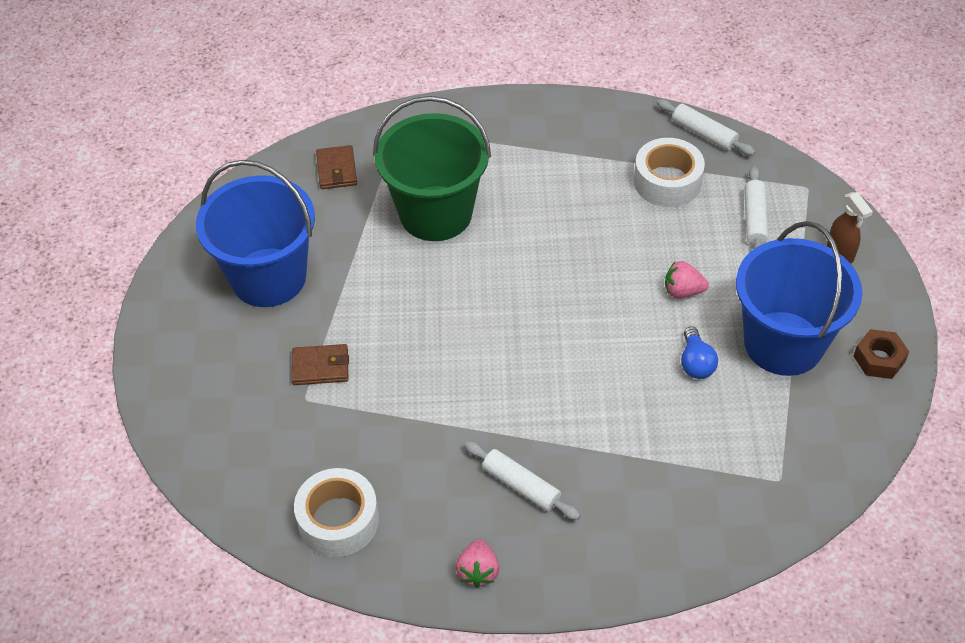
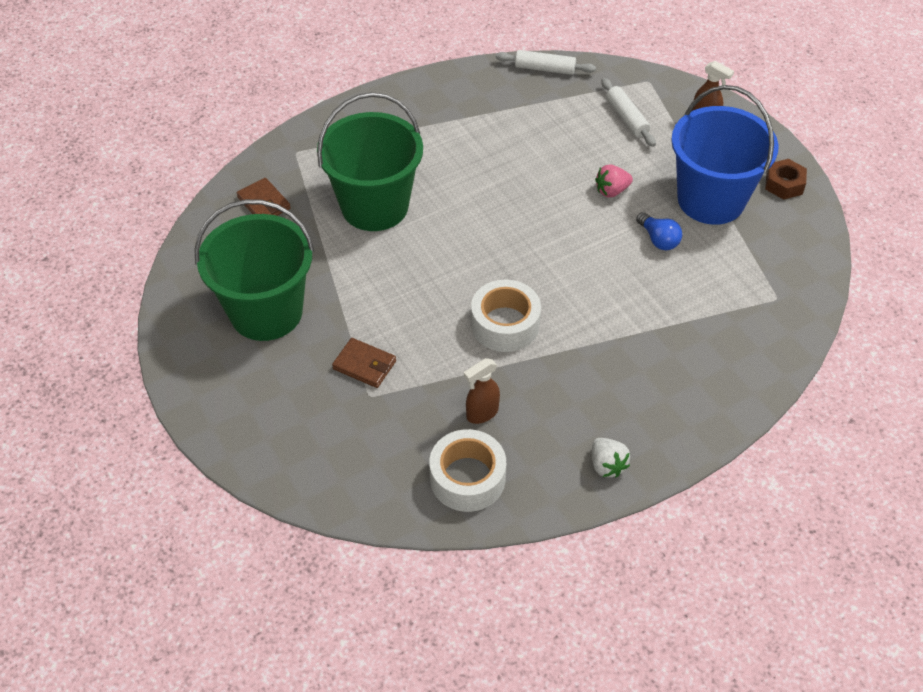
camera: 30 degrees left, 0 degrees up
blue bucket [196,160,315,307] -> green bucket [194,199,315,341]
brown wallet [292,344,349,385] -> brown wallet turned 60 degrees clockwise [332,338,396,388]
pink strawberry [456,539,499,588] -> white strawberry [592,438,630,478]
white rolling pin [464,441,581,520] -> none
white tape [634,138,705,207] -> white tape moved to [471,279,541,352]
none -> brown spray bottle [464,358,500,424]

